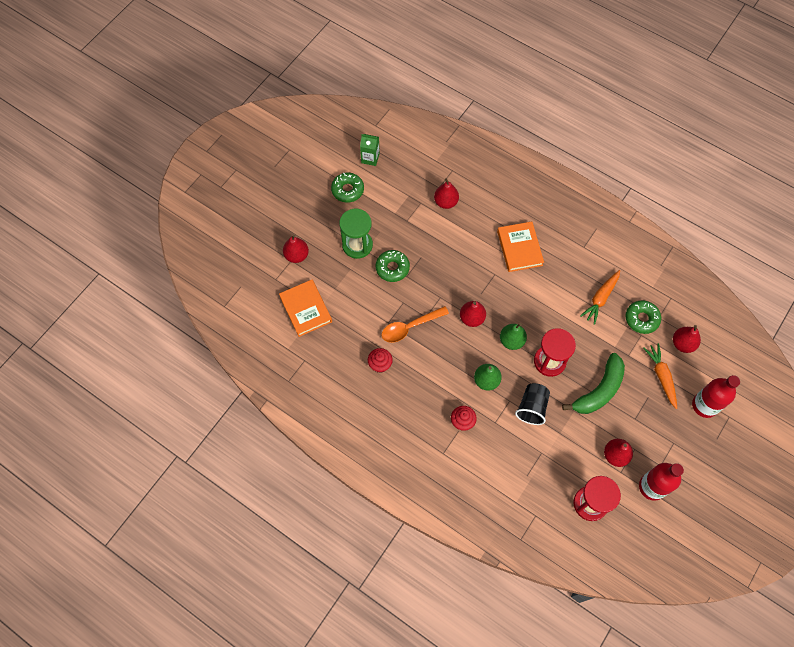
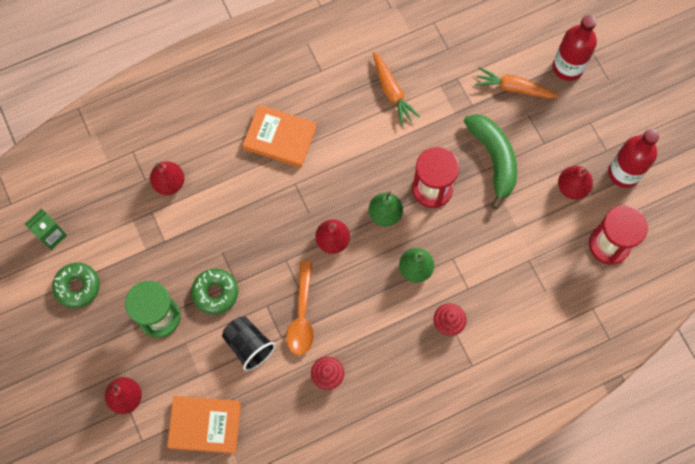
camera: 60 degrees left, 5 degrees up
black cup [515,383,550,425] -> black cup moved to [222,316,276,371]
green donut [626,301,661,334] -> none
red pear [673,325,701,353] -> none

